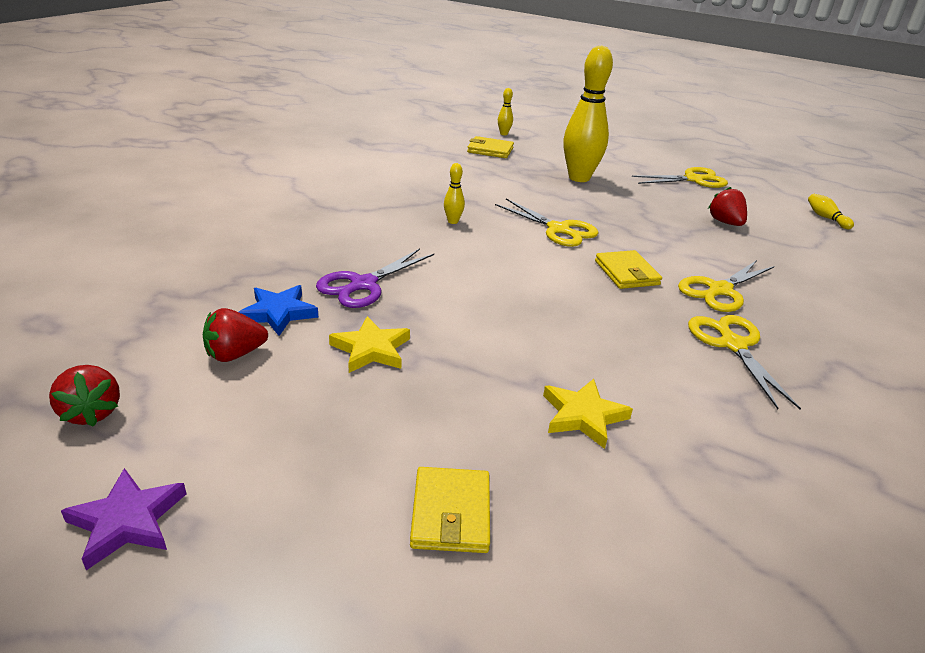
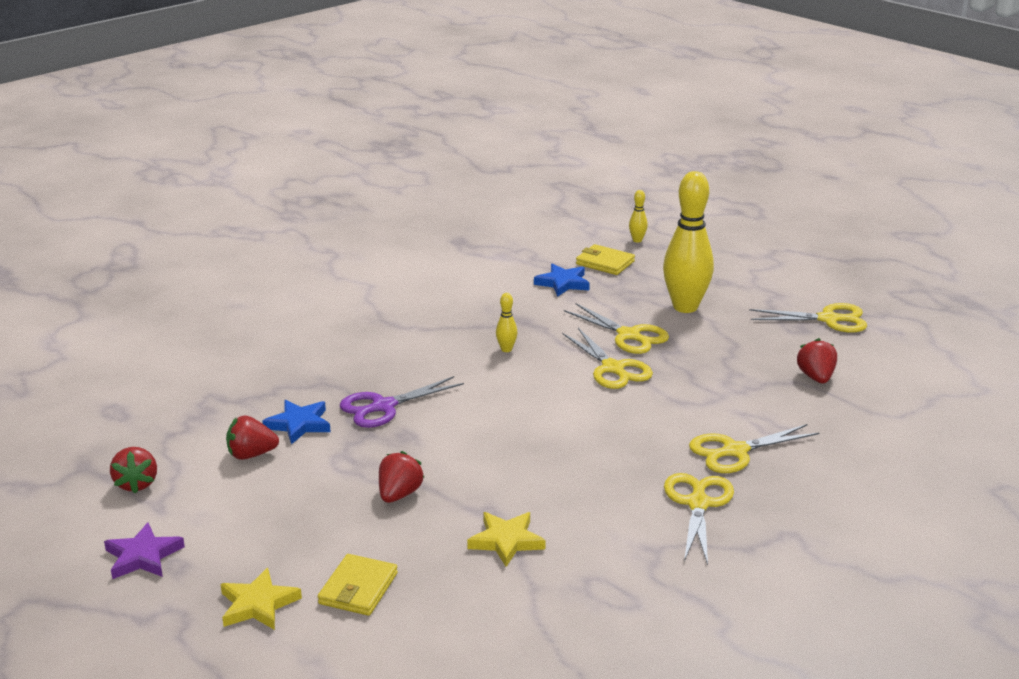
camera: 20 degrees right, 5 degrees down
yellow star [329,316,410,373] -> yellow star moved to [221,568,302,630]
yellow wallet [595,250,662,289] -> none
yellow bowling pin [808,194,854,229] -> none
none -> red strawberry [379,451,425,503]
none -> blue star [534,264,590,297]
none -> yellow scissors [564,303,669,354]

